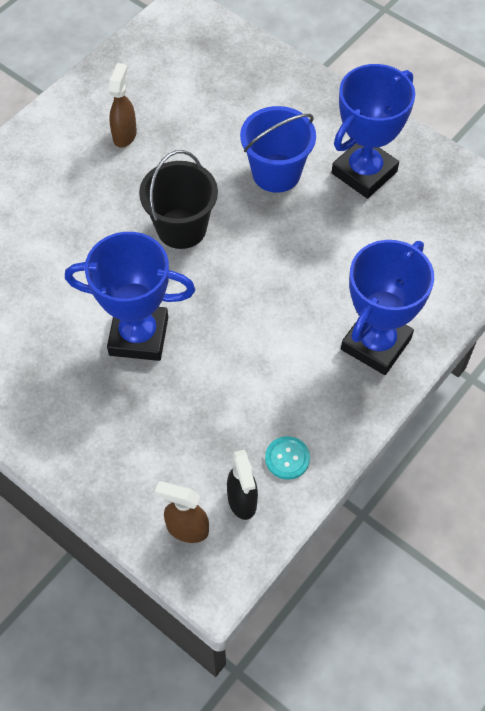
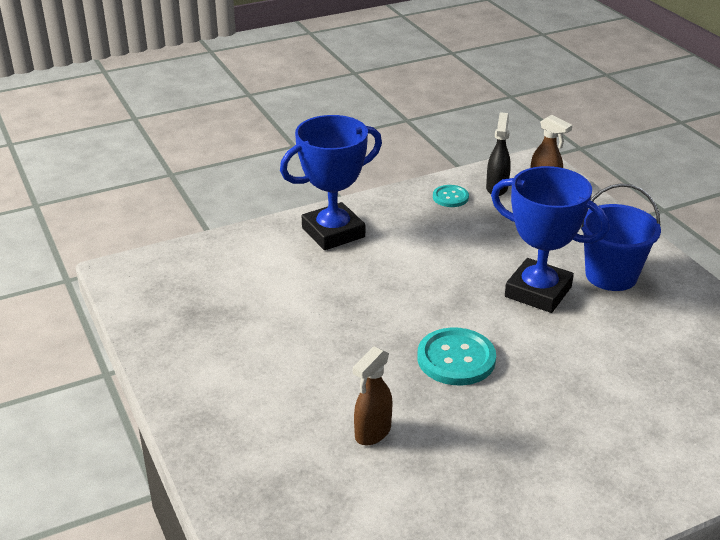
camera: 155 degrees left, 25 degrees down
brown spray bottle [109,63,137,148] -> brown spray bottle moved to [353,347,393,445]
black bucket [139,150,218,249] -> turquoise button [417,327,496,385]
blue bucket [240,106,316,193] -> blue bucket moved to [580,183,661,291]
blue trophy [332,64,415,198] -> none

